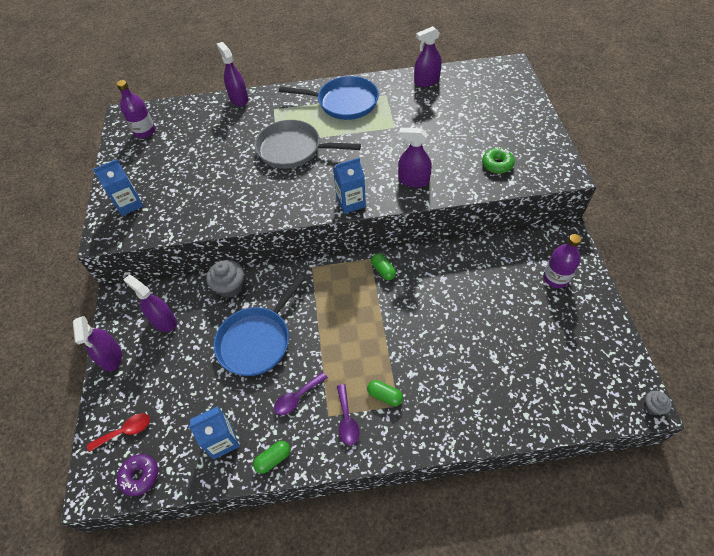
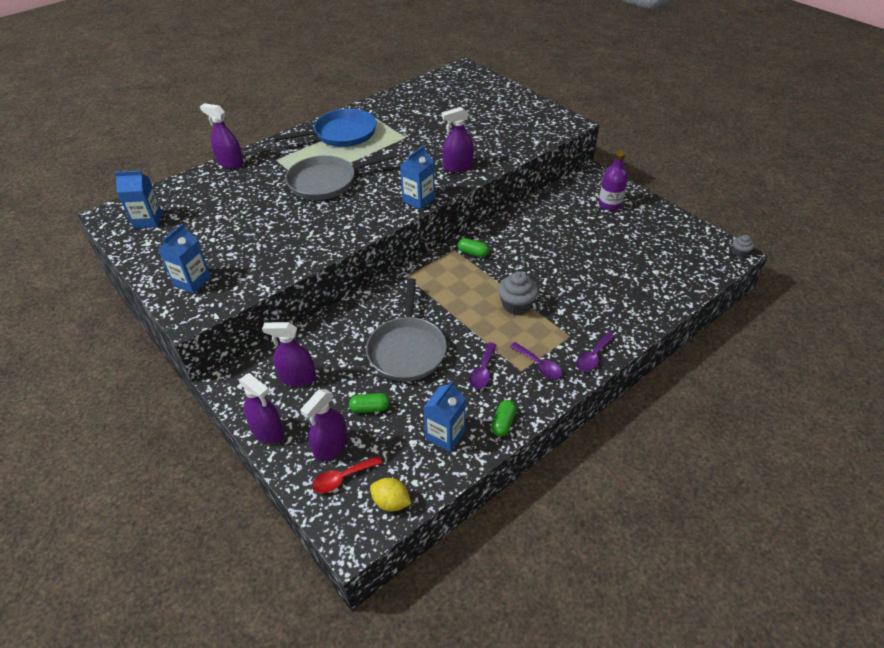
camera: 35 degrees left, 10 degrees down
red spoon [87,413,150,452] -> red spoon turned 150 degrees counterclockwise [312,456,382,493]
purple bottle [116,80,156,138] -> blue carton [115,171,163,229]
purple donut [117,454,158,496] -> yellow lemon [370,478,411,512]
grey cupcake [206,260,244,298] -> grey cupcake moved to [498,272,539,315]
blue pan [213,274,306,376] -> grey pan [366,278,447,382]
green capsule [367,380,403,406] -> green capsule moved to [349,393,390,413]
purple spray bottle [414,26,442,87] -> purple spray bottle moved to [300,389,348,462]
green donut [482,147,515,173] -> none
none -> purple spoon [576,332,615,371]

